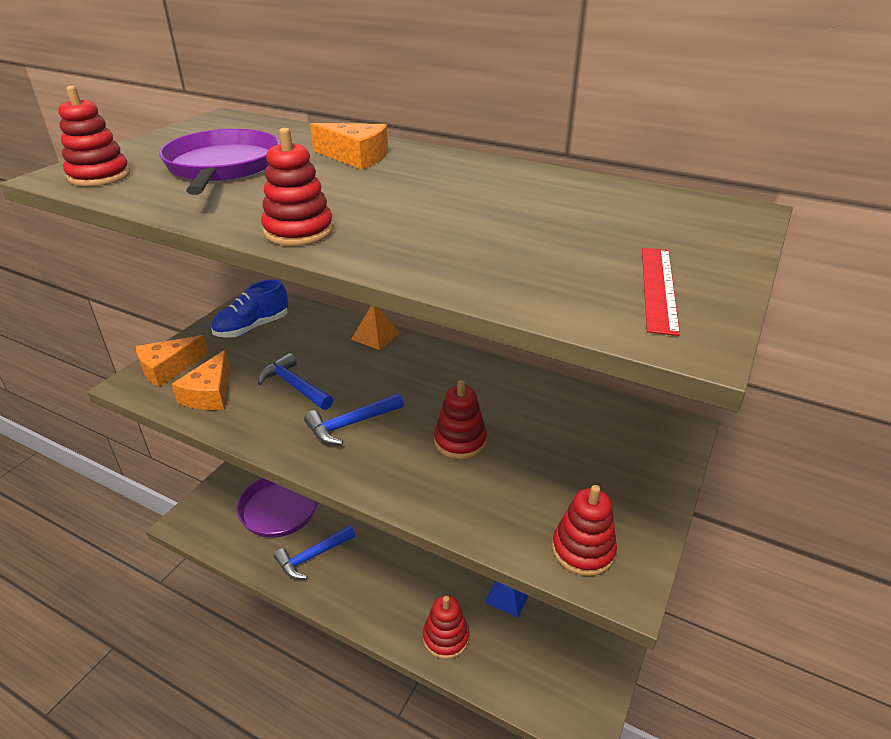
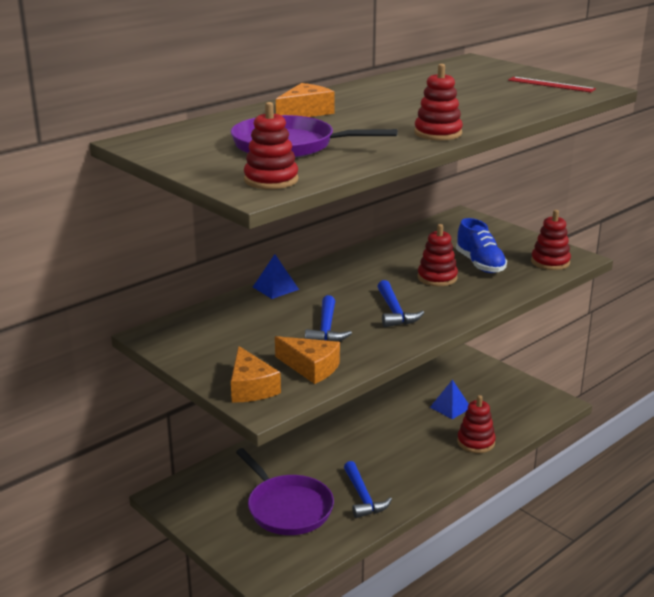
camera: 70 degrees left, 10 degrees down
blue shoe [211,279,288,338] -> blue shoe moved to [456,218,507,273]
blue hammer [258,353,333,410] -> blue hammer turned 60 degrees counterclockwise [305,295,352,342]
orange pyramid [351,306,400,350] -> blue pyramid [253,254,299,299]

